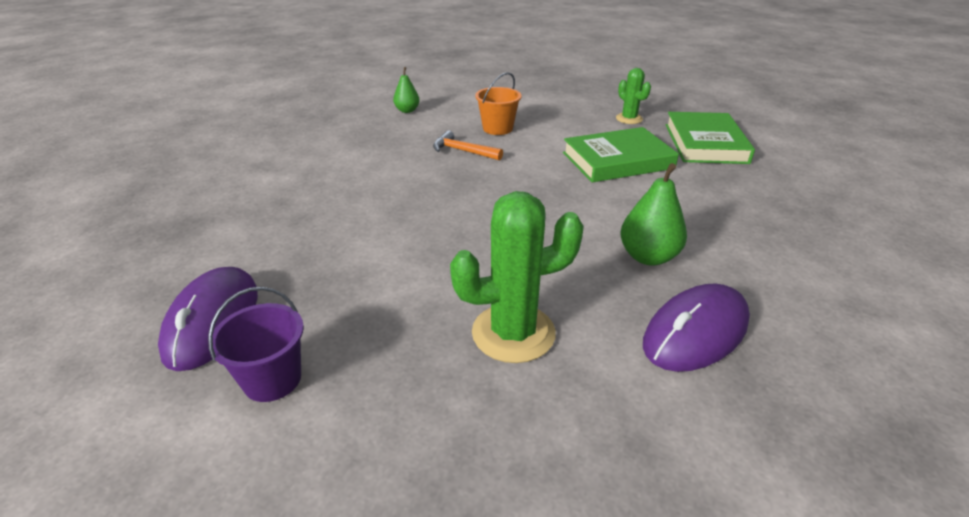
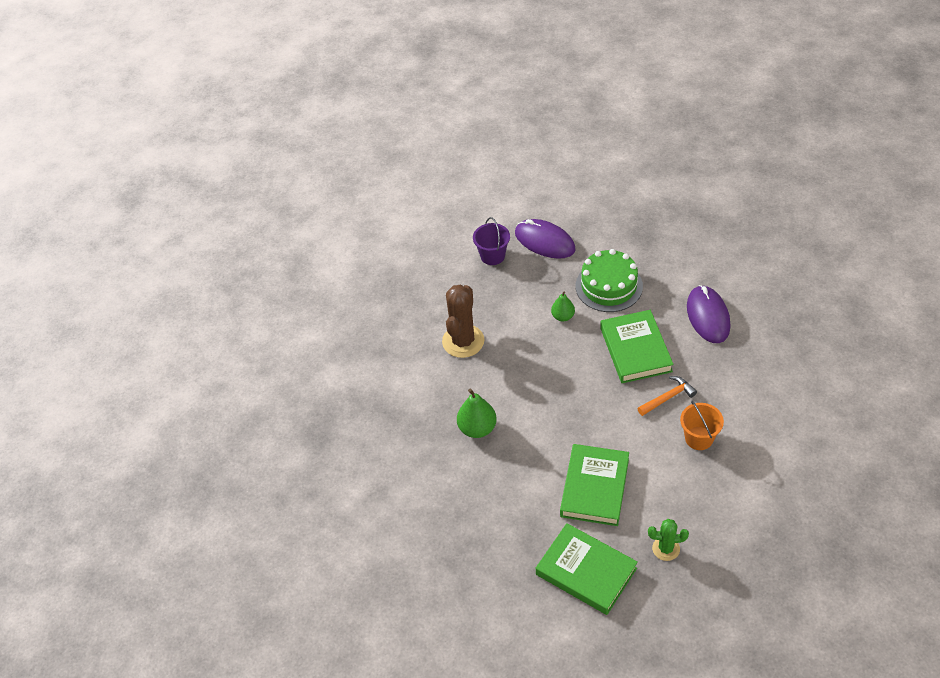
camera: 125 degrees right, 15 degrees up
green pear [393,67,420,113] -> green pear moved to [551,292,575,321]
green cactus [450,191,584,363] -> brown cactus [442,285,485,358]
purple mouse [643,284,750,372] -> purple mouse moved to [687,285,731,343]
none -> green cake [576,249,643,312]
none -> green book [600,310,674,383]

